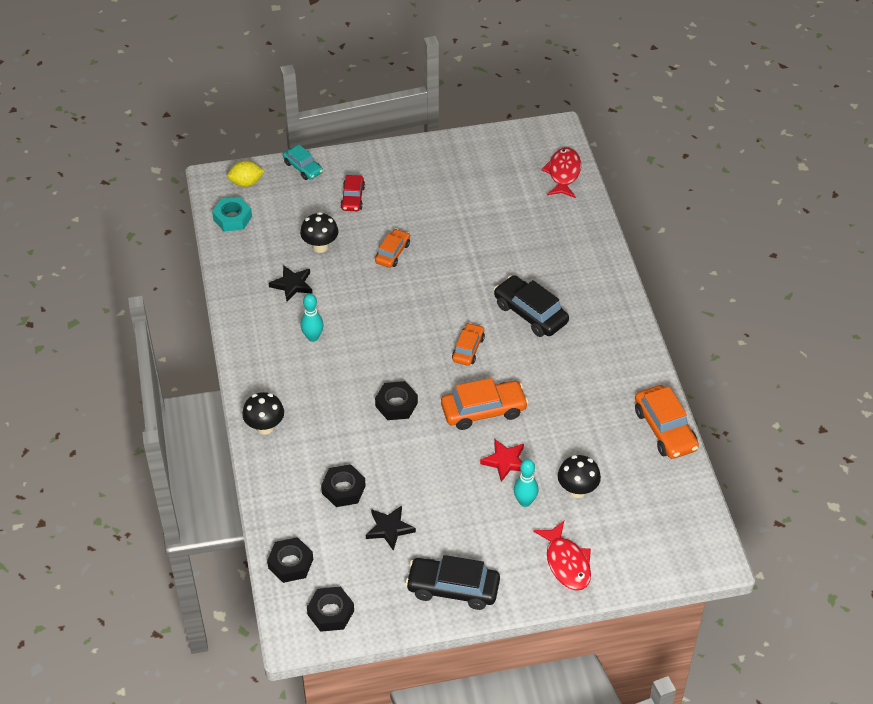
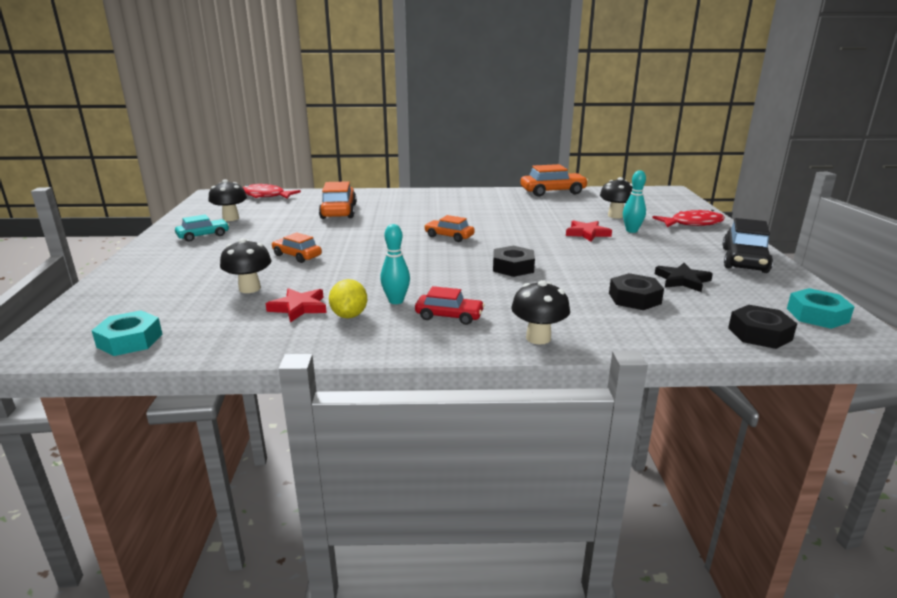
camera: 80 degrees left, 25 degrees down
yellow lemon [227,161,264,187] -> yellow lemon moved to [329,279,367,318]
black star [269,265,313,302] -> red star [266,288,327,323]
turquoise car [283,145,323,180] -> turquoise car moved to [175,214,229,242]
black nut [307,587,354,632] -> turquoise nut [787,288,855,329]
red car [340,175,365,211] -> red car moved to [415,286,485,325]
orange car [441,378,529,430] -> orange car moved to [319,181,357,219]
black car [494,275,569,337] -> none
none -> black mushroom [208,179,247,221]

